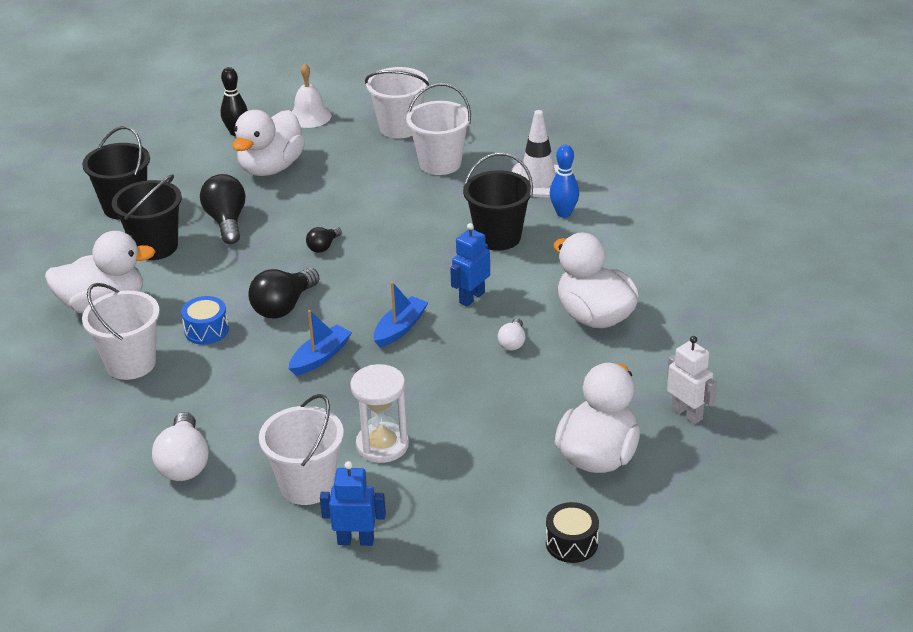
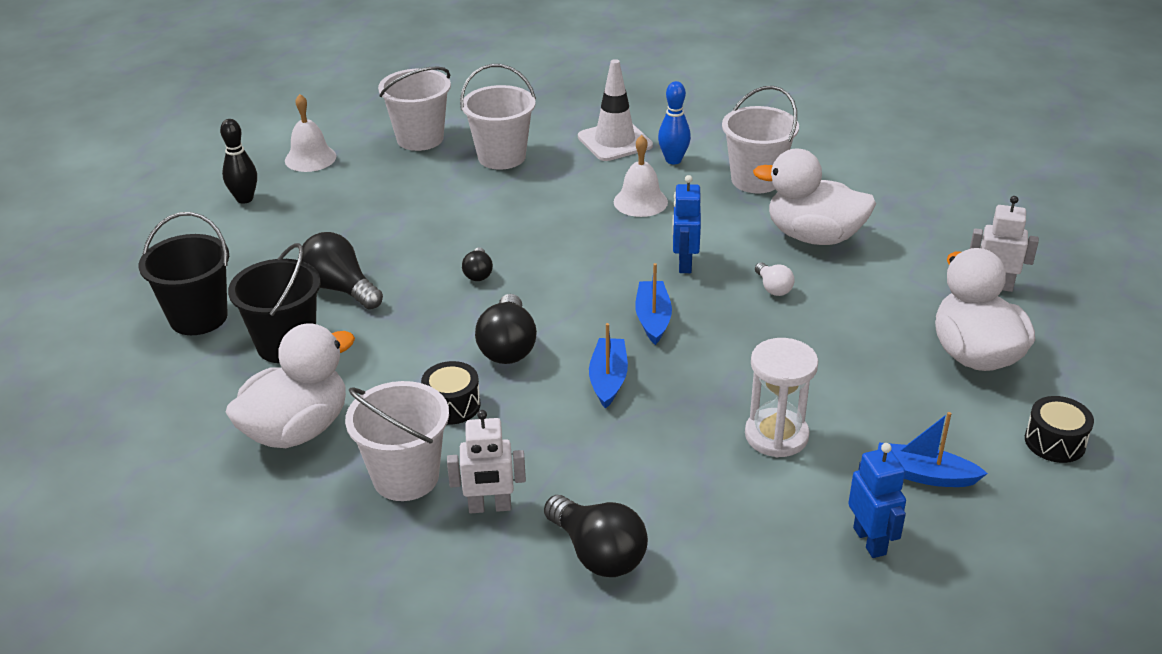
camera: 35 degrees left, 0 degrees up
white light bulb [152,412,209,481] -> black light bulb [544,495,648,577]
blue drum [181,296,229,345] -> black drum [421,361,481,424]
white duck [233,110,305,176] -> none
white bucket [259,394,344,505] -> white bucket moved to [722,86,799,193]
blue robot [320,461,386,546] -> blue robot turned 105 degrees clockwise [848,443,906,558]
black bucket [463,153,533,251] -> white bell [614,135,668,217]
none -> white robot [447,410,526,514]
none -> blue boat [878,412,988,487]

